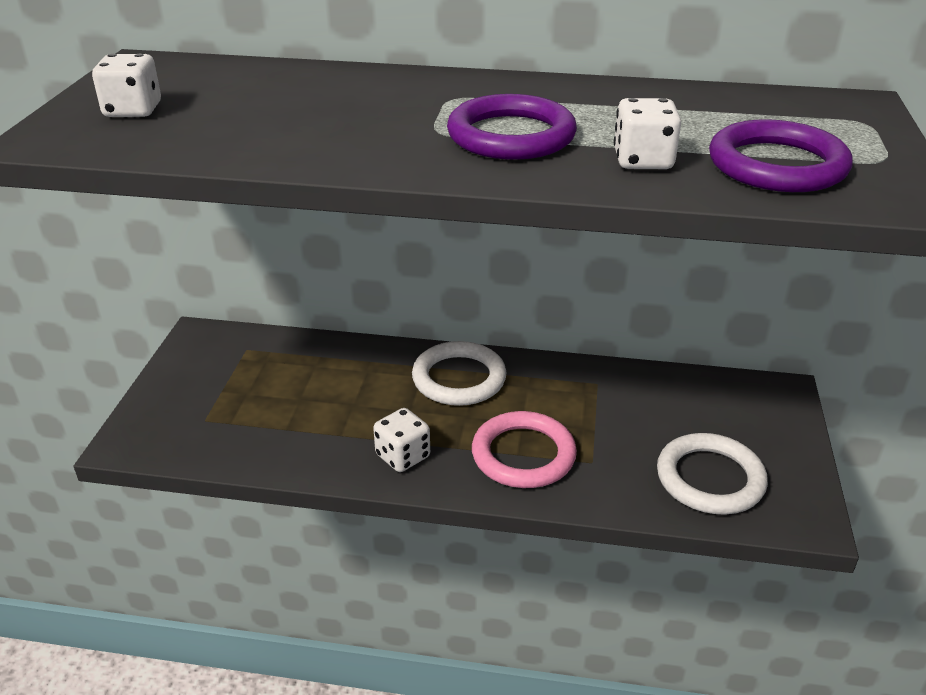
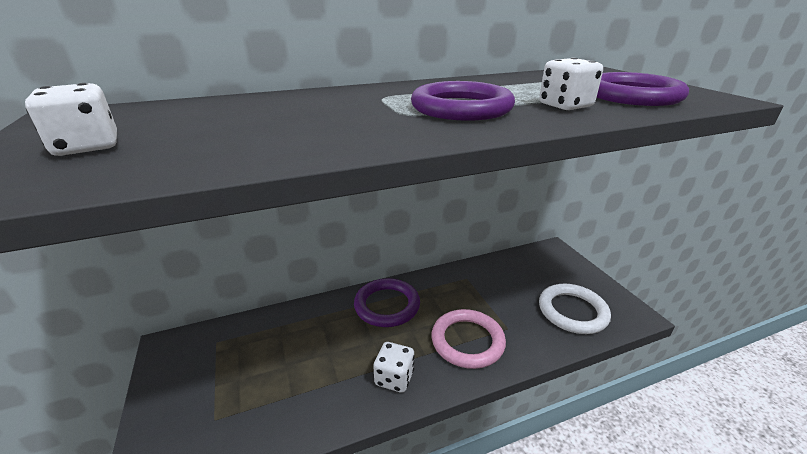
camera: 30 degrees left, 5 degrees down
white ring [412,341,506,406] -> purple ring [354,278,420,327]

